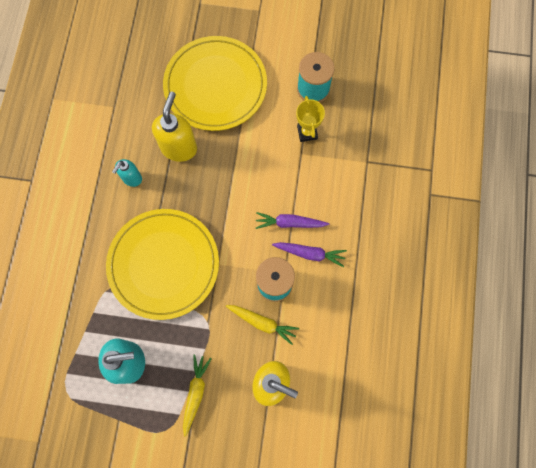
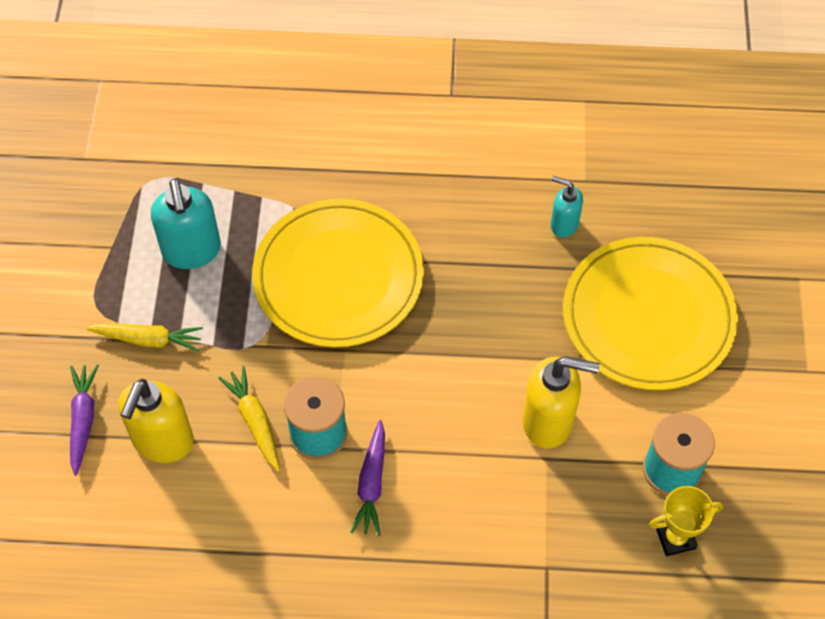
camera: 85 degrees right, 15 degrees down
turquoise soap dispenser [112,159,142,187] -> turquoise soap dispenser moved to [551,176,583,237]
yellow soap dispenser [152,92,197,162] -> yellow soap dispenser moved to [522,356,599,448]
yellow carrot [226,305,299,345] -> yellow carrot turned 135 degrees clockwise [219,366,280,471]
purple carrot [256,212,329,229] -> purple carrot moved to [70,364,99,476]
yellow trophy [296,96,325,142] -> yellow trophy moved to [649,486,723,557]

